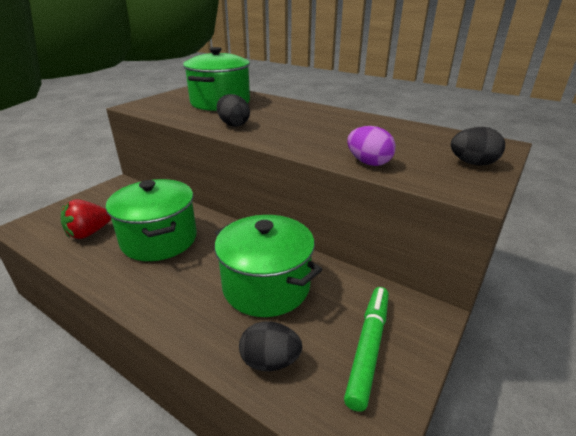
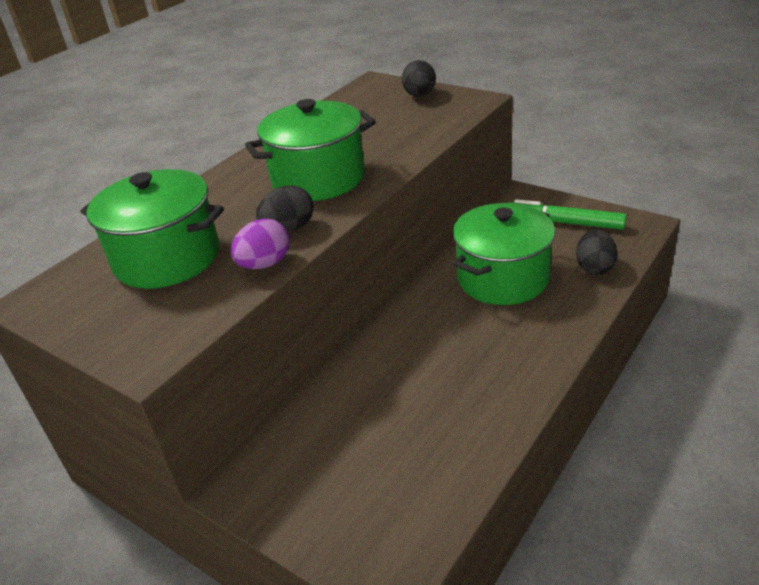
camera: 85 degrees left, 5 degrees up
red strawberry [61,199,111,239] -> none
green pot [106,179,197,261] -> green pot moved to [245,99,376,201]
purple egg [347,126,396,166] -> purple egg moved to [230,218,290,269]

